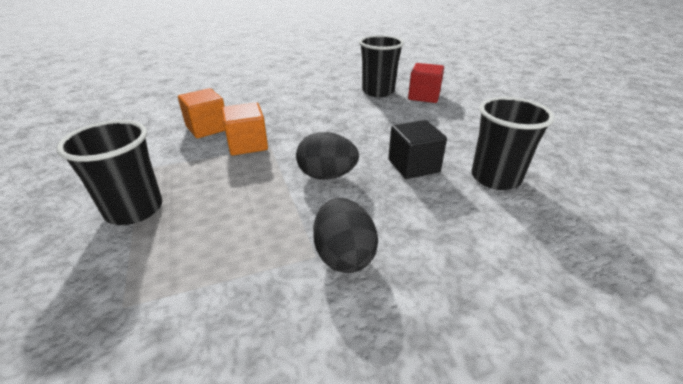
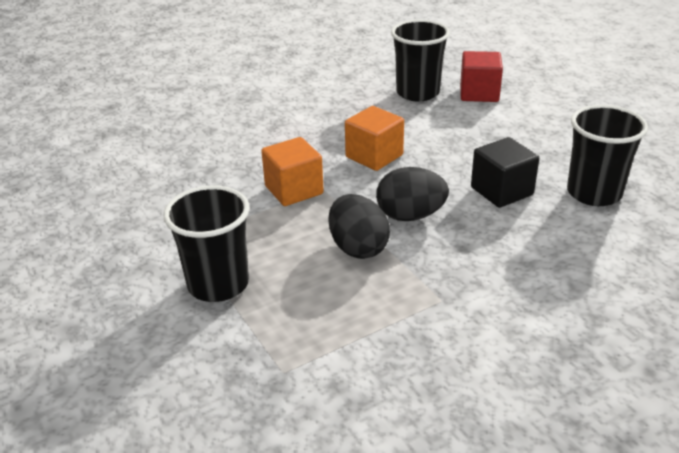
camera: 10 degrees left, 0 degrees up
orange cube [178,88,225,138] -> orange cube moved to [345,106,404,171]
black egg [313,198,378,273] -> black egg moved to [329,194,390,259]

